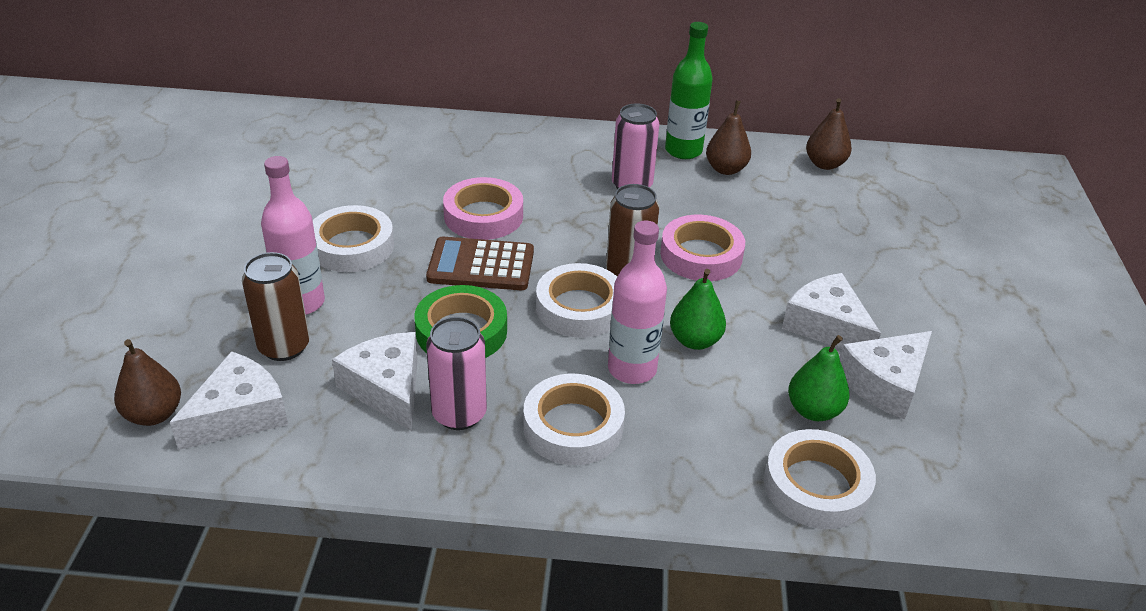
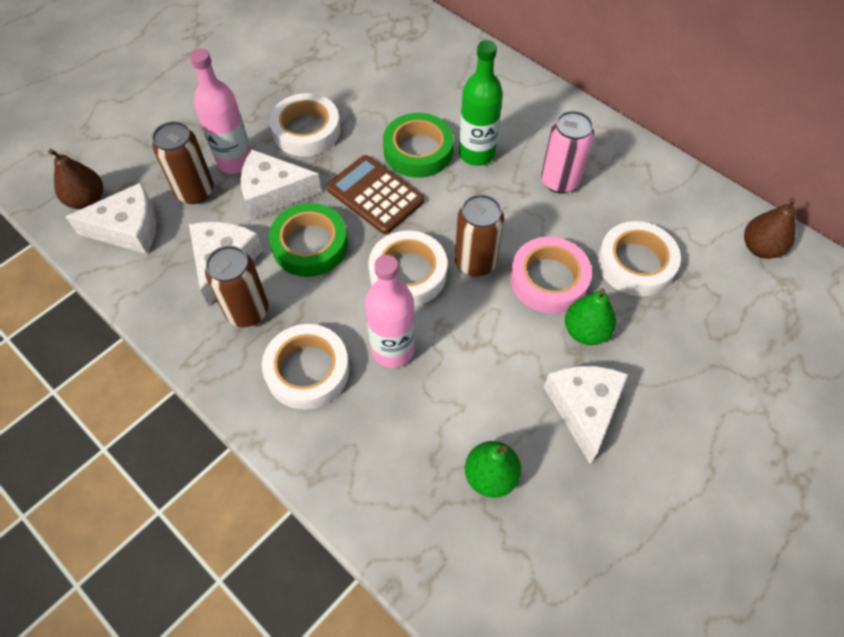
camera: 40 degrees right, 20 degrees up
pink can [426,317,487,430] -> brown can [205,246,268,327]
pink tape [443,177,523,240] -> green tape [383,113,454,178]
green bottle [665,22,713,159] -> green bottle moved to [459,40,503,166]
green pear [670,269,726,350] -> green pear moved to [565,288,616,345]
brown pear [706,100,751,175] -> none
white tape [764,429,876,529] -> white tape moved to [597,221,681,296]
white cheese [840,331,932,419] -> white cheese moved to [241,150,322,219]

